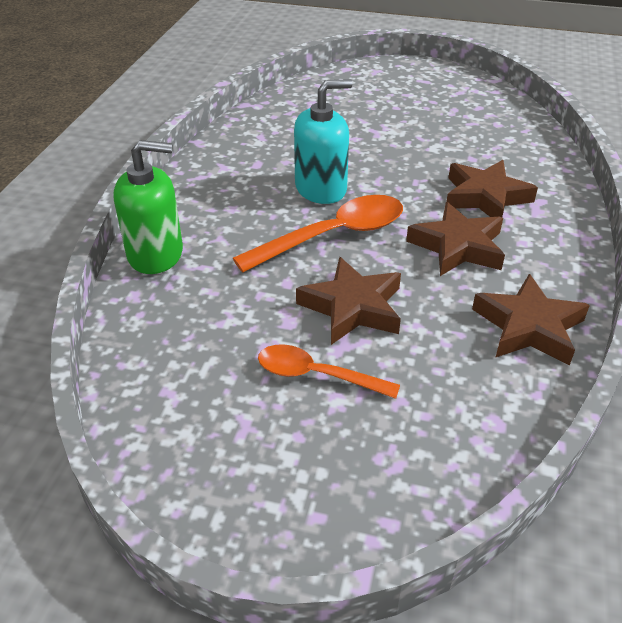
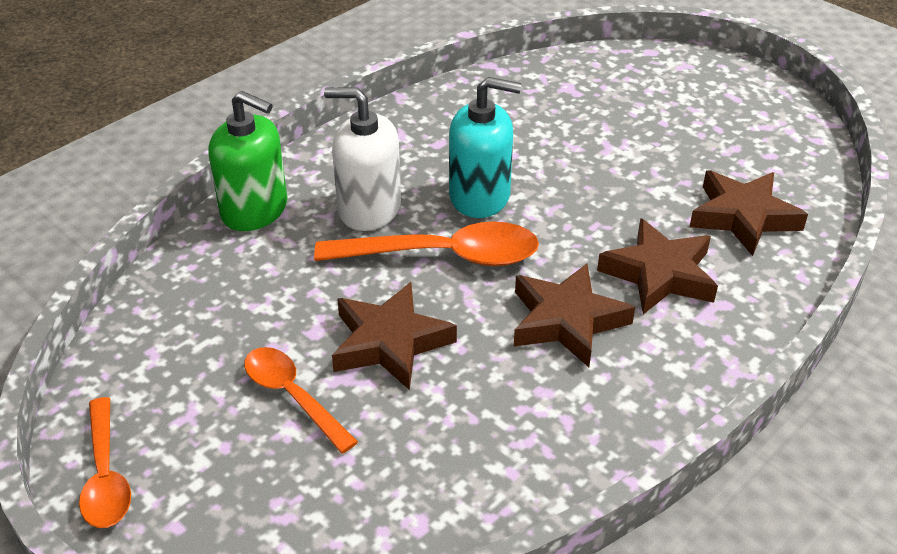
camera: 30 degrees right, 0 degrees up
brown star [472,274,590,366] -> brown star moved to [690,171,808,256]
none -> orange spoon [79,397,131,528]
none -> white soap dispenser [324,87,401,231]

